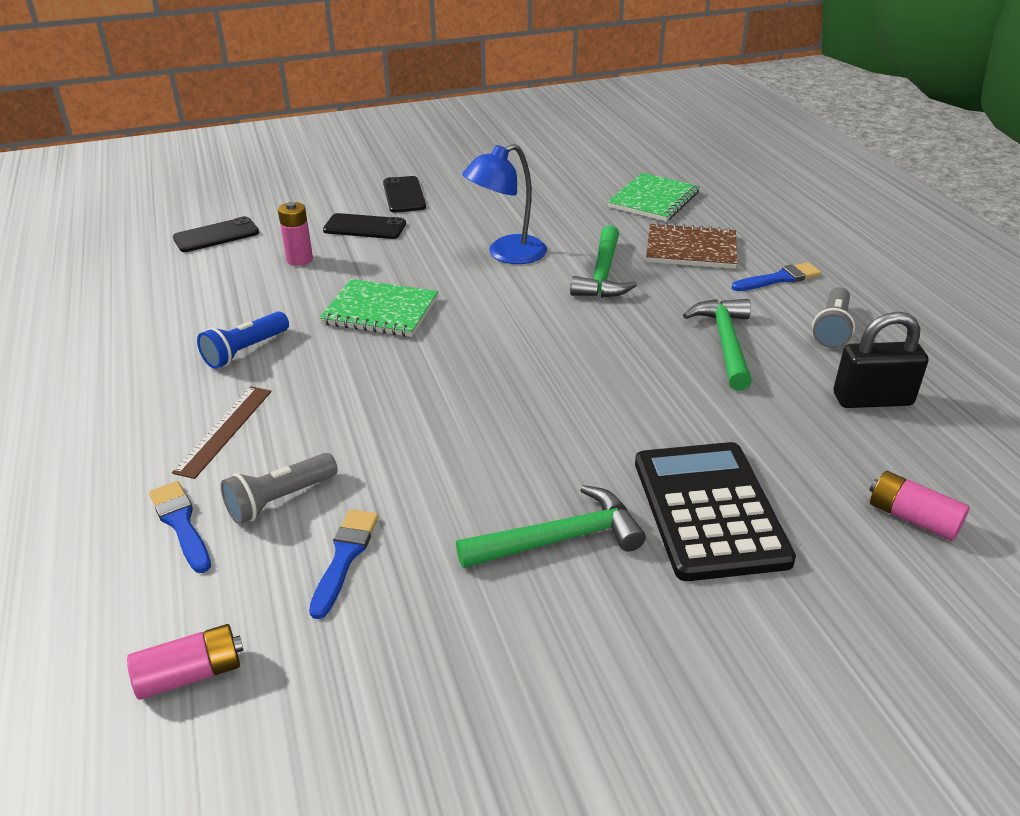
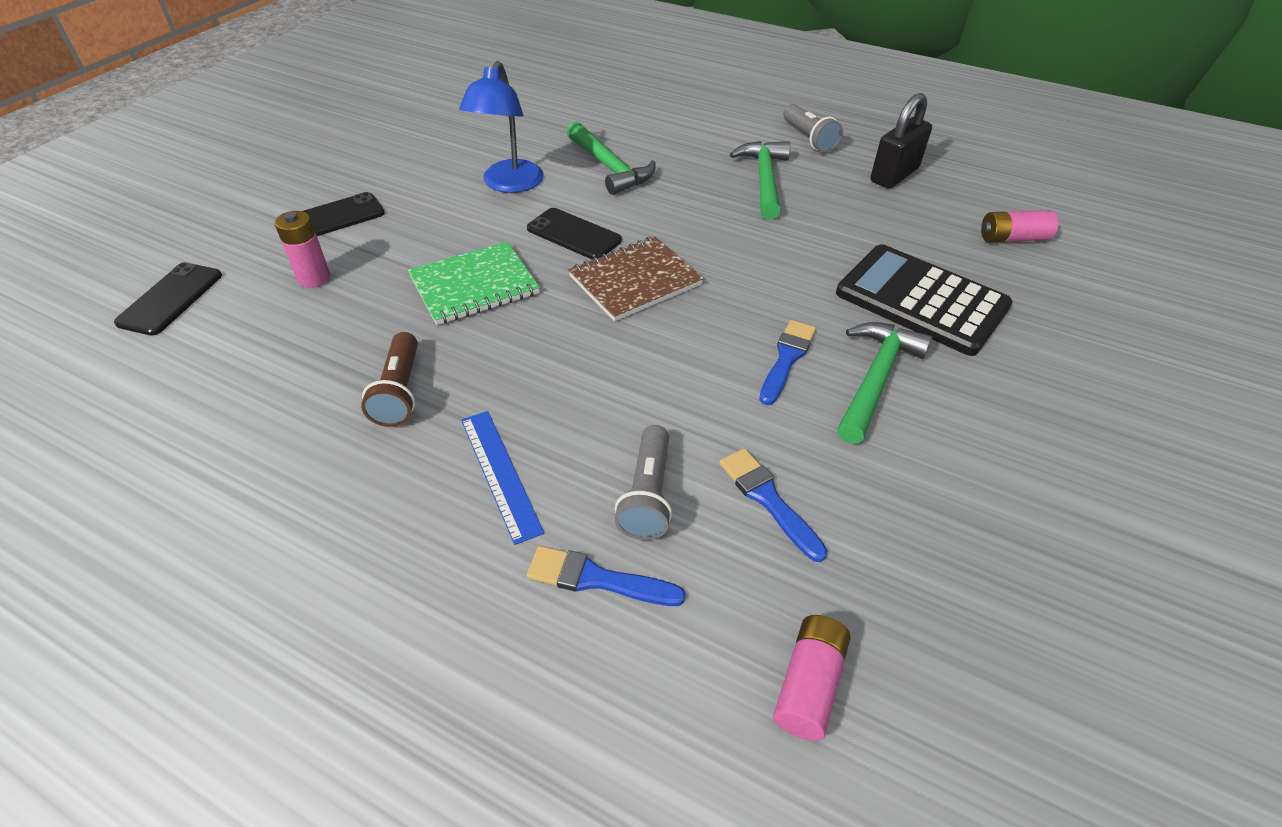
camera: 45 degrees left, 10 degrees up
brown ruler [172,386,272,479] -> blue ruler [461,411,544,545]
blue flashlight [197,311,289,369] -> brown flashlight [361,332,418,427]
black phone [383,176,426,213] -> black phone moved to [527,208,622,260]
green notebook [608,173,700,222] -> none
brown notebook [646,222,737,269] -> brown notebook moved to [568,236,704,321]
green hammer [683,299,752,391] -> green hammer turned 45 degrees clockwise [730,141,790,220]
blue brush [732,262,821,291] -> blue brush moved to [759,320,816,405]

